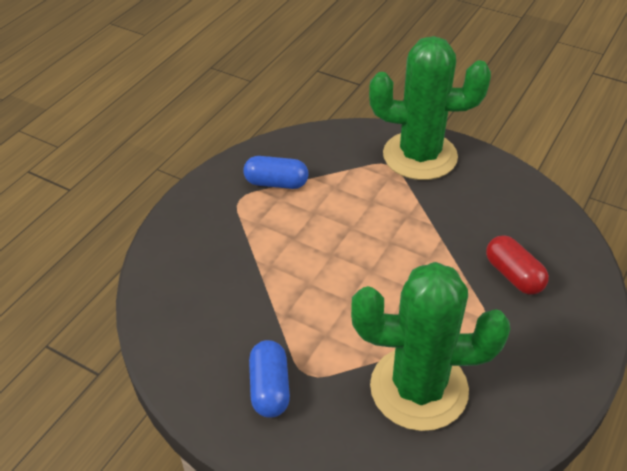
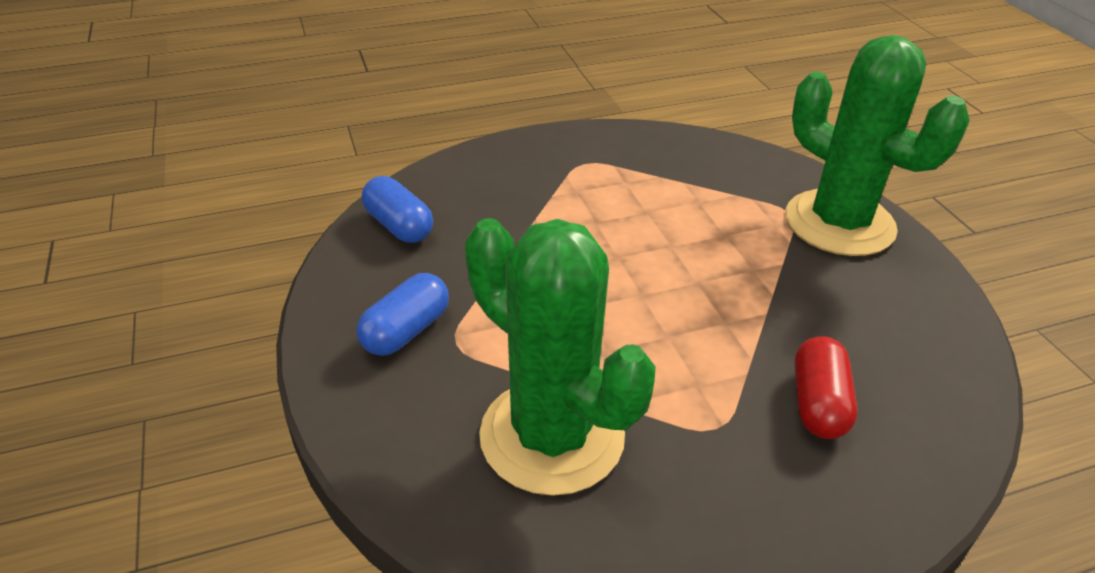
camera: 40 degrees right, 5 degrees down
blue capsule [243,156,308,189] -> blue capsule moved to [362,176,433,243]

